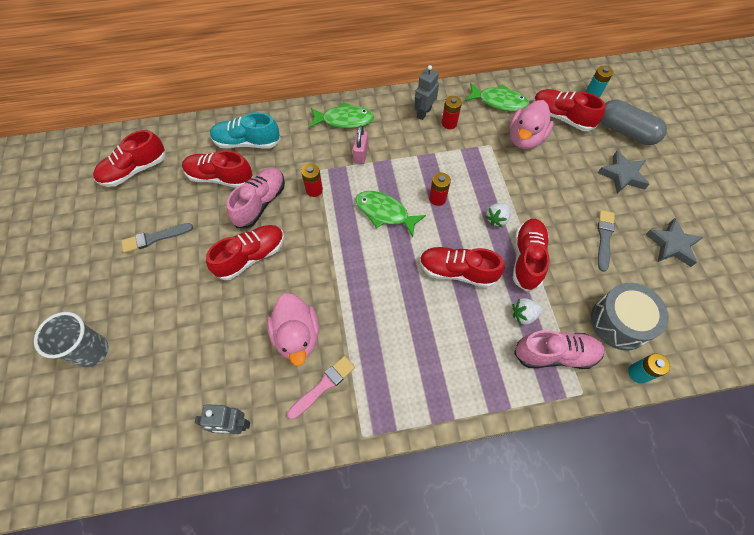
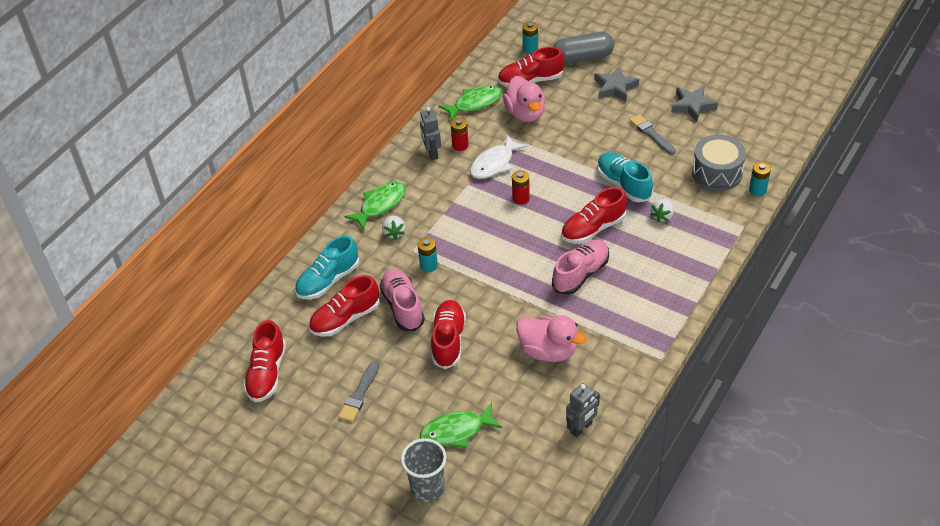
camera: 45 degrees left, 15 degrees down
pink brush [287,356,355,419] -> none
red battery [301,164,323,197] -> turquoise battery [417,237,438,272]
pink padlock [353,125,368,164] -> none
green fish [355,191,426,237] -> green fish moved to [420,403,502,448]
white strawberry [485,203,510,227] -> white strawberry moved to [382,215,406,240]
red shoe [513,219,550,292] -> turquoise shoe [597,152,653,202]
pink shoe [514,330,605,369] -> pink shoe moved to [552,240,609,295]
none -> white fish [470,135,527,179]

